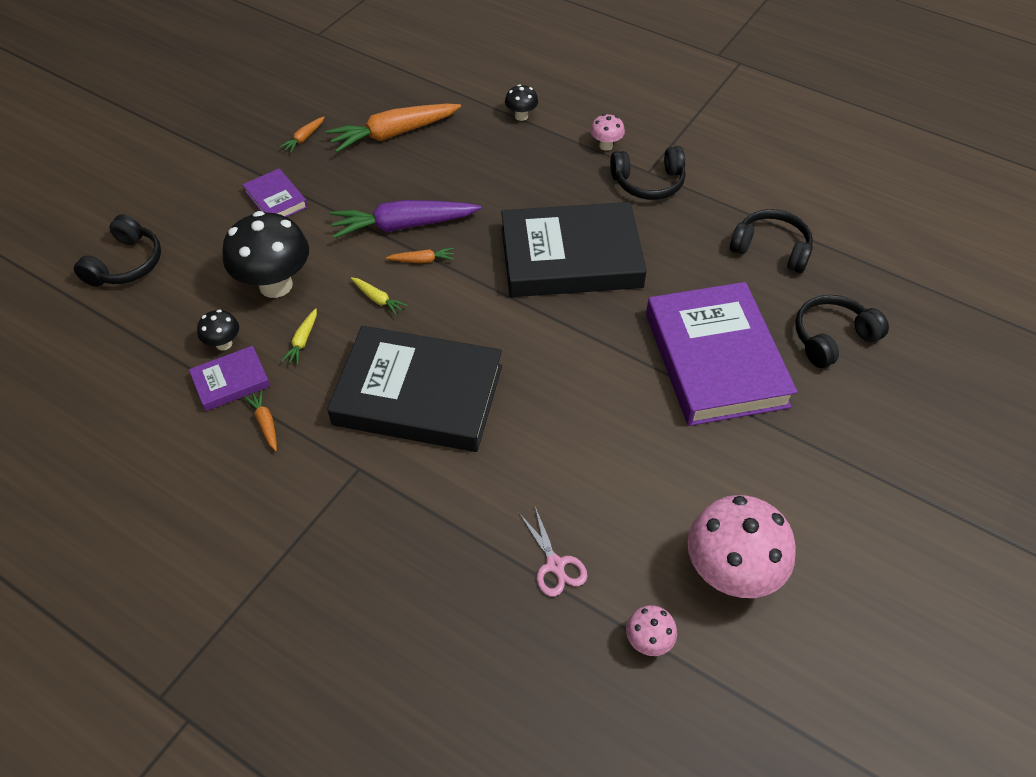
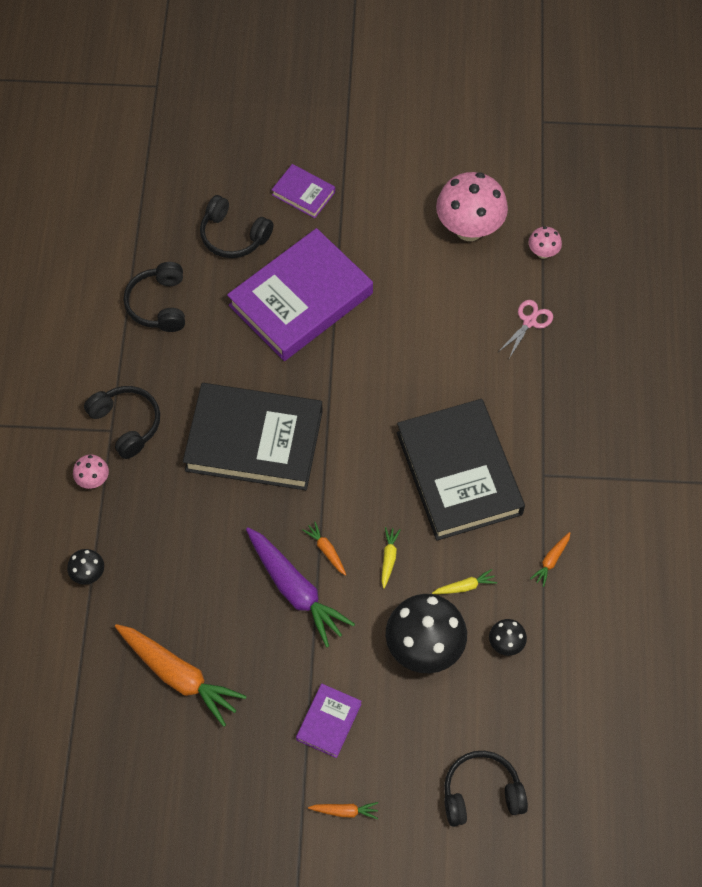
camera: 120 degrees left, 10 degrees up
purple book [189,346,270,411] -> purple book moved to [272,164,335,218]
orange carrot [279,117,325,153] -> orange carrot moved to [308,802,378,819]
black book [501,202,647,297] -> black book turned 45 degrees counterclockwise [183,383,323,490]

